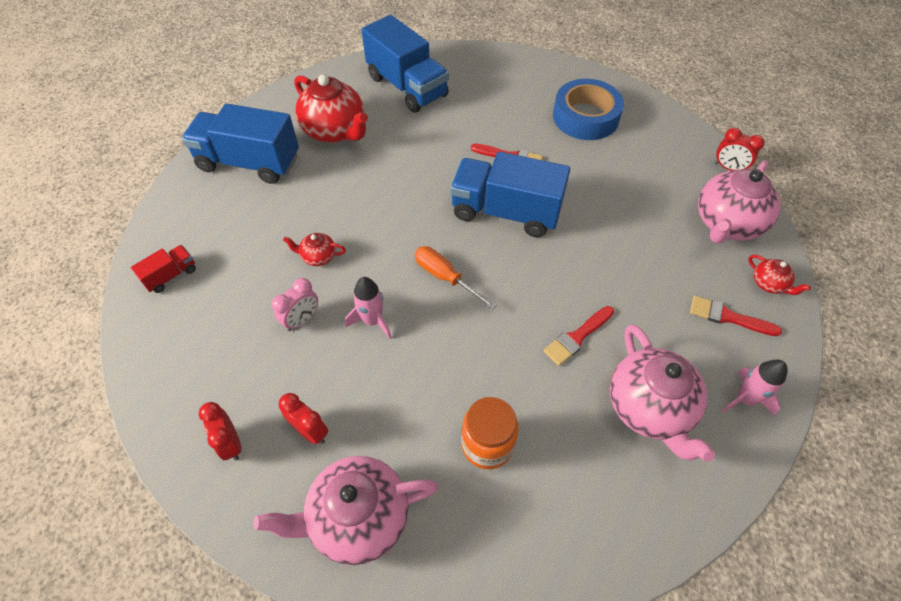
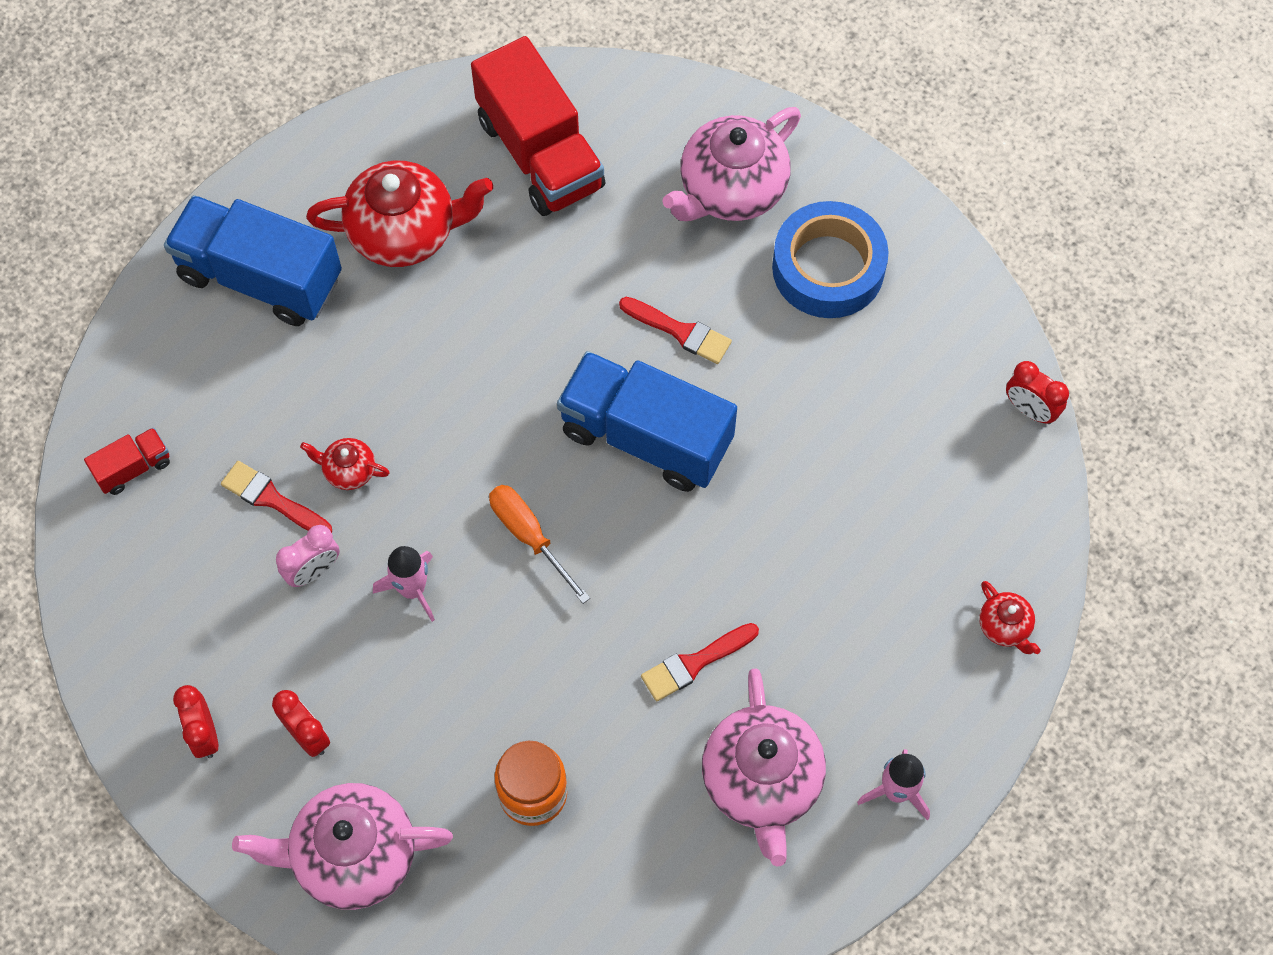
camera: 10 degrees right, 10 degrees up
red teapot [294,74,368,143] -> red teapot turned 60 degrees counterclockwise [306,160,493,267]
blue truck [361,15,449,113] -> red truck [471,36,605,216]
red brush [690,296,782,336] -> red brush moved to [221,461,332,533]
pink teapot [698,161,781,244] -> pink teapot moved to [662,107,801,221]

